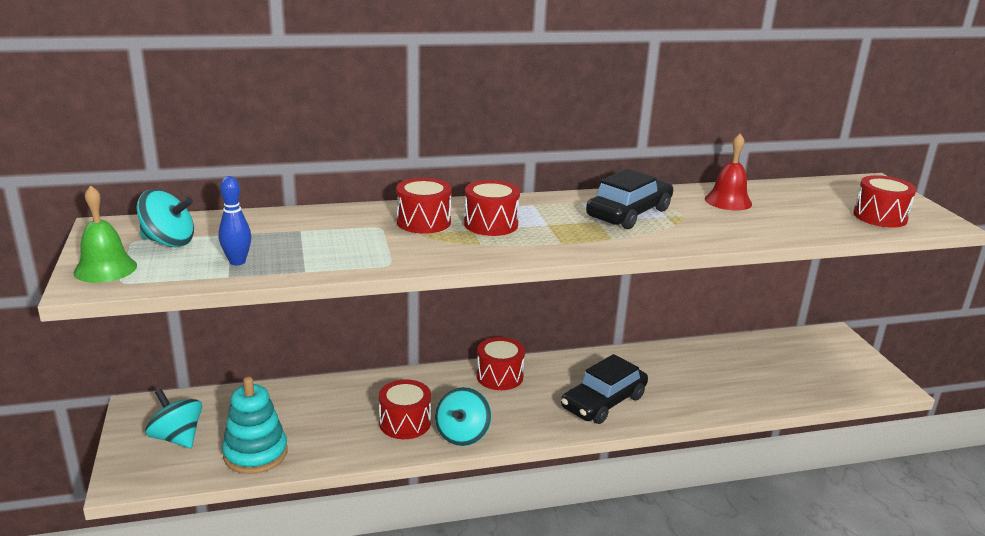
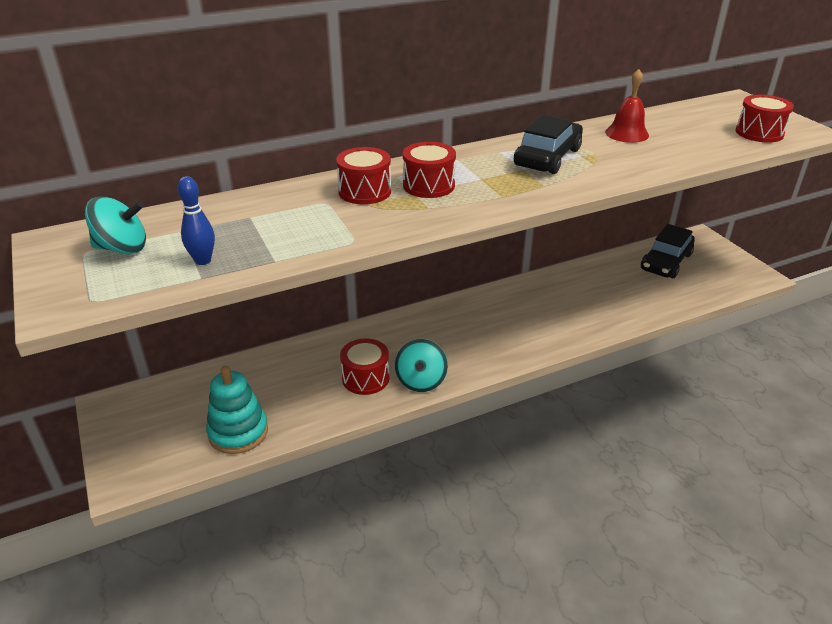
camera: 10 degrees left, 10 degrees up
green bell [74,185,137,283] -> none
turquoise spinning top [145,389,202,448] -> none
red drum [476,337,525,390] -> none
black car [561,354,648,424] -> black car moved to [641,224,695,278]

